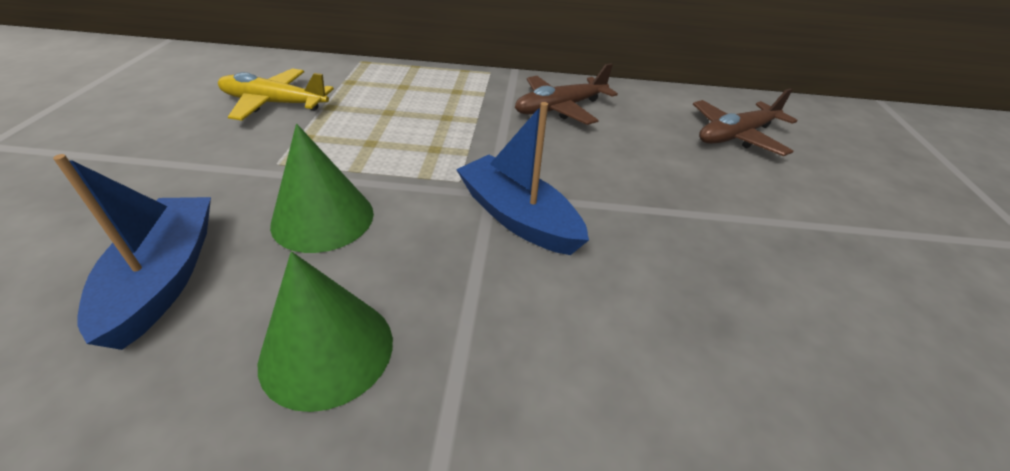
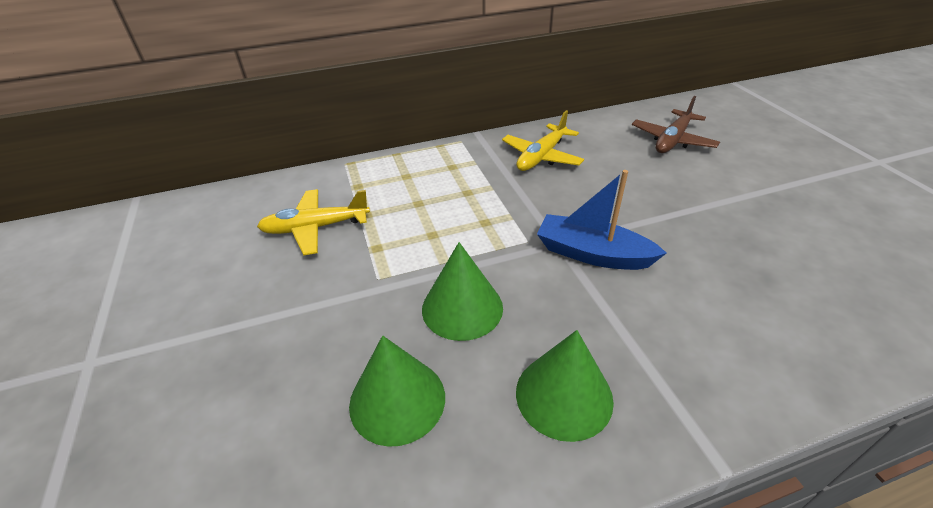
camera: 20 degrees left, 0 degrees up
blue boat [53,154,211,350] -> green cone [349,336,445,447]
brown plane [515,63,618,125] -> yellow plane [502,110,584,171]

